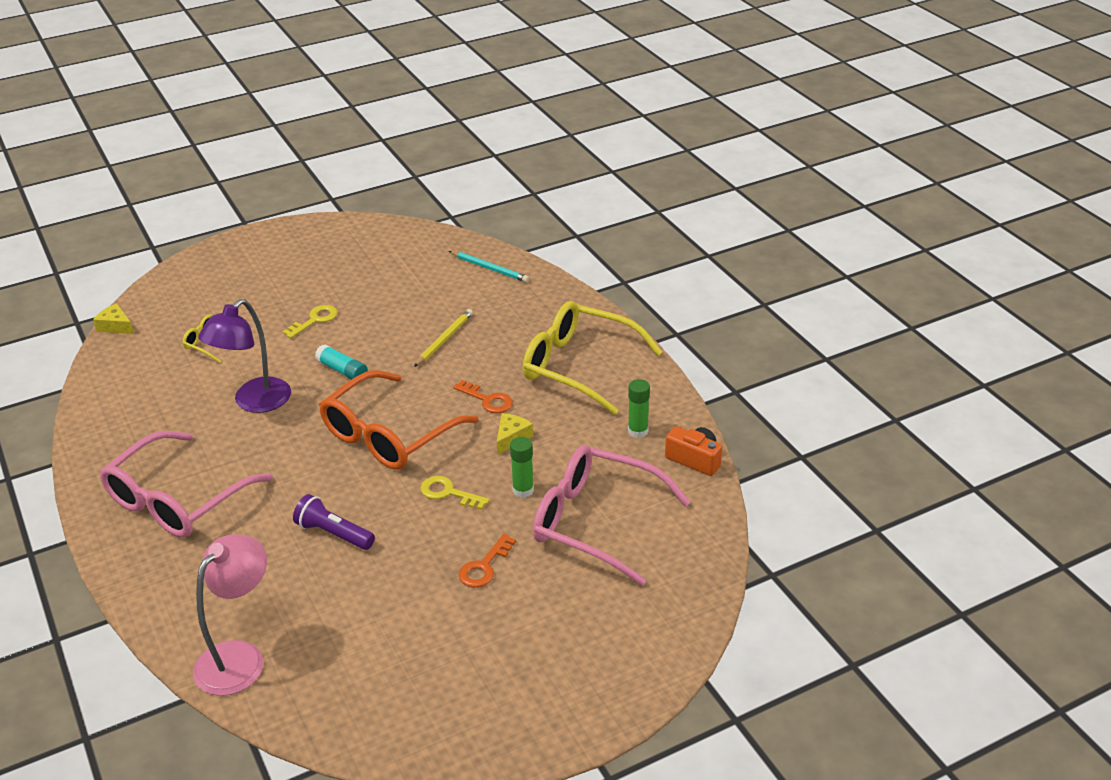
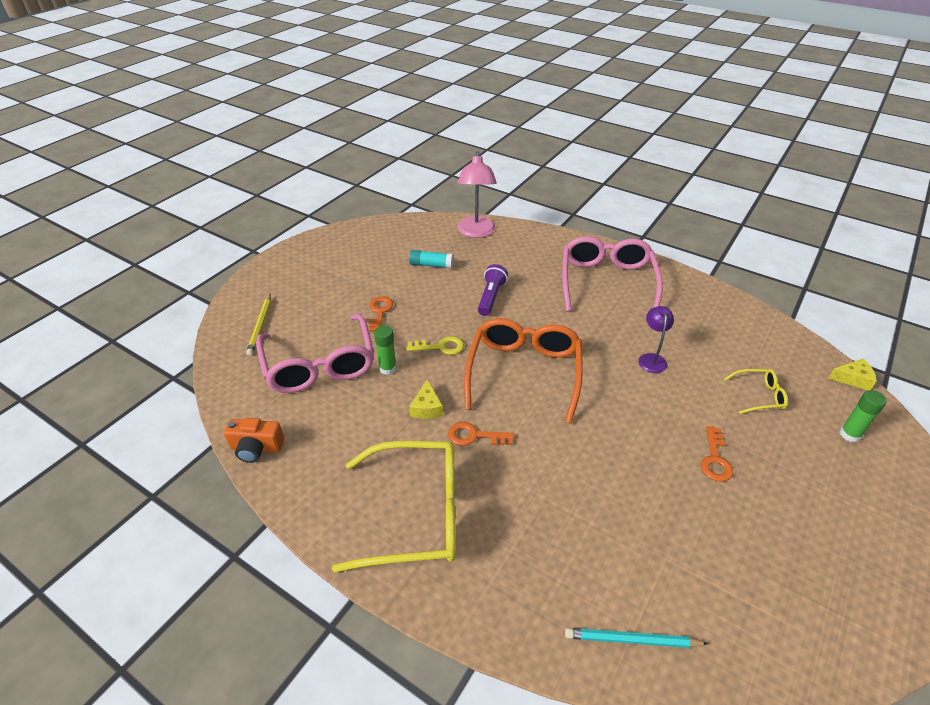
camera: 150 degrees right, 5 degrees up
purple lamp [198,299,291,413] -> purple lamp [639,306,674,373], size x0.58
yellow key [283,305,338,338] -> orange key [701,426,734,482]
purple flashlight [293,494,375,550] -> purple flashlight turned 75 degrees counterclockwise [478,264,508,316]
turquoise glue stick [315,344,368,380] -> turquoise glue stick moved to [409,250,453,269]
yellow pencil [414,309,473,367] -> yellow pencil moved to [246,294,271,356]
pink glasses [533,445,690,585] -> pink glasses turned 75 degrees clockwise [256,314,374,393]
green glue stick [628,379,650,438] -> green glue stick moved to [840,390,887,443]

